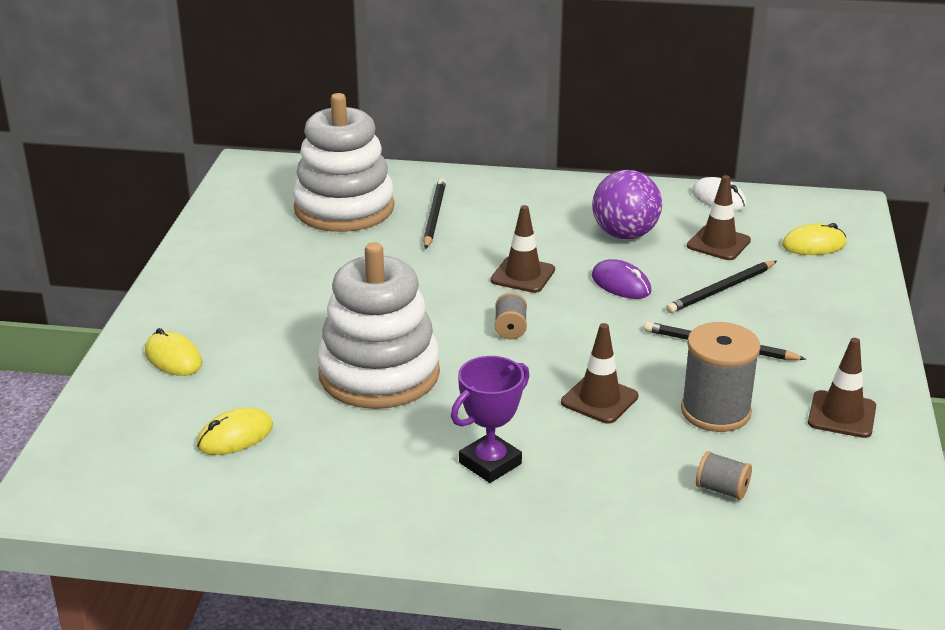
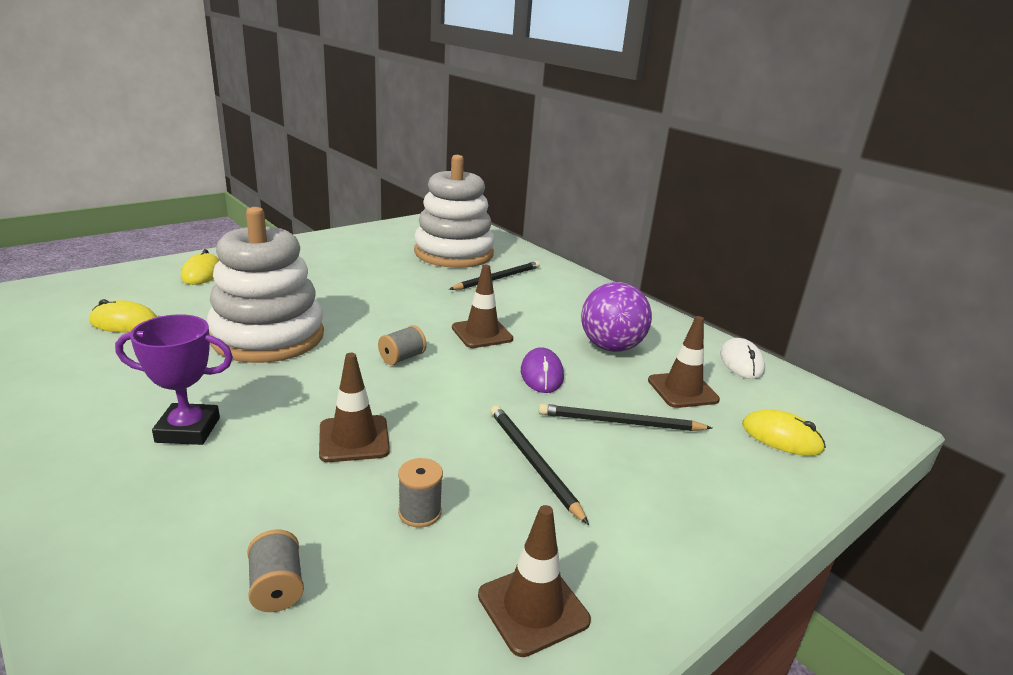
camera: 40 degrees right, 5 degrees down
grey spool [681,322,761,432] -> grey spool [398,458,443,528], size x0.50

